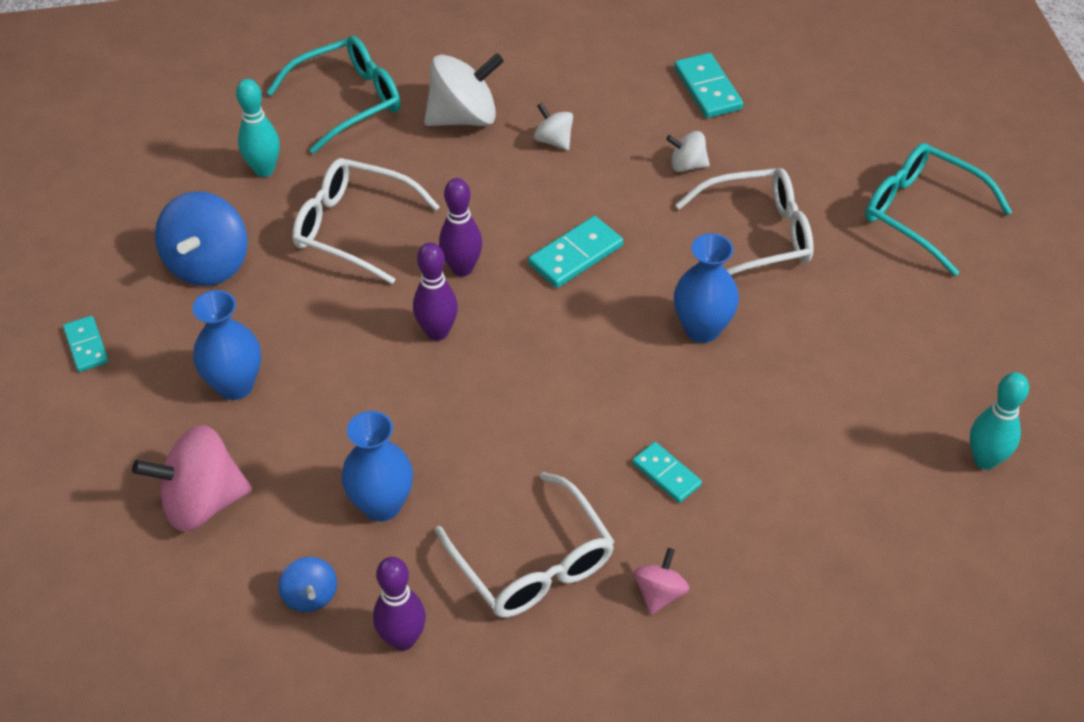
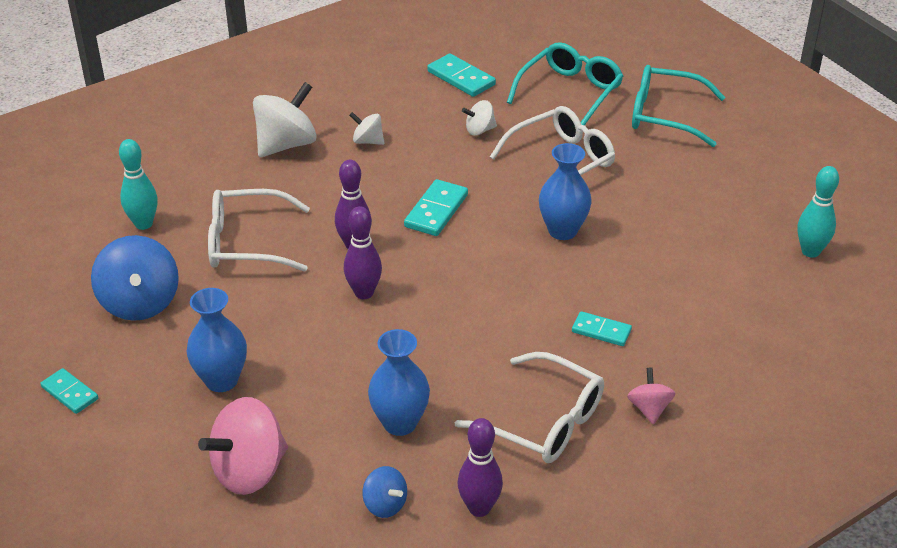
camera: 25 degrees left, 10 degrees down
turquoise glasses [267,36,400,154] -> turquoise glasses moved to [507,42,623,125]

